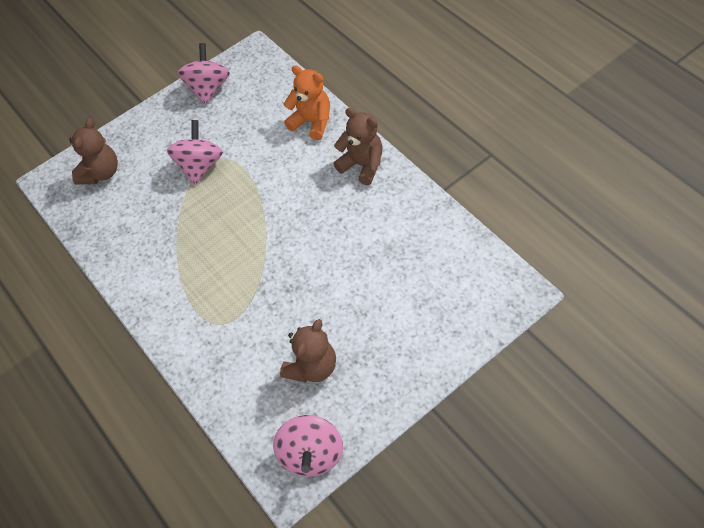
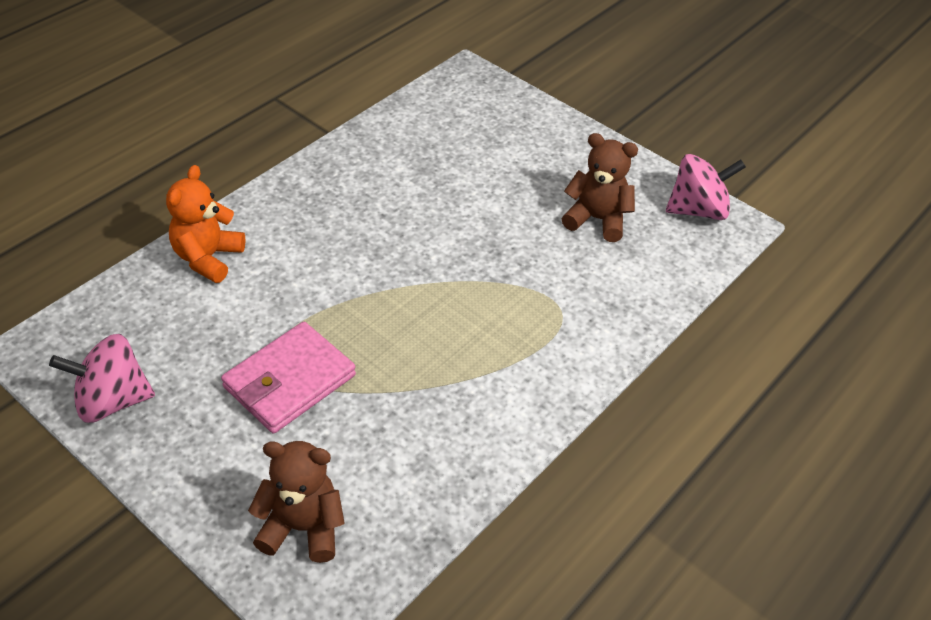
camera: 110 degrees left, 10 degrees down
pink spinning top [167,120,223,185] -> pink wallet [221,322,356,434]
brown teddy bear [333,108,383,185] -> none

